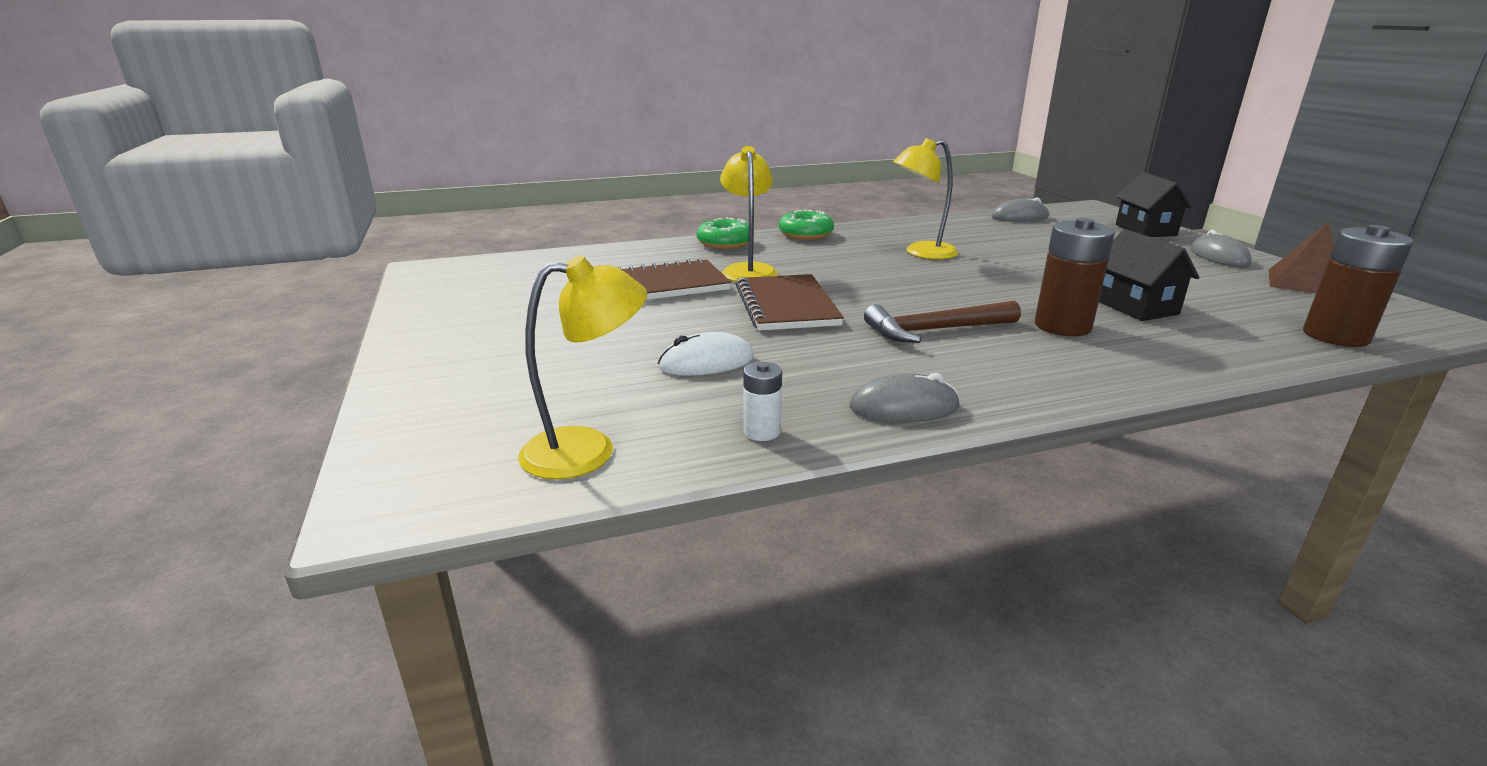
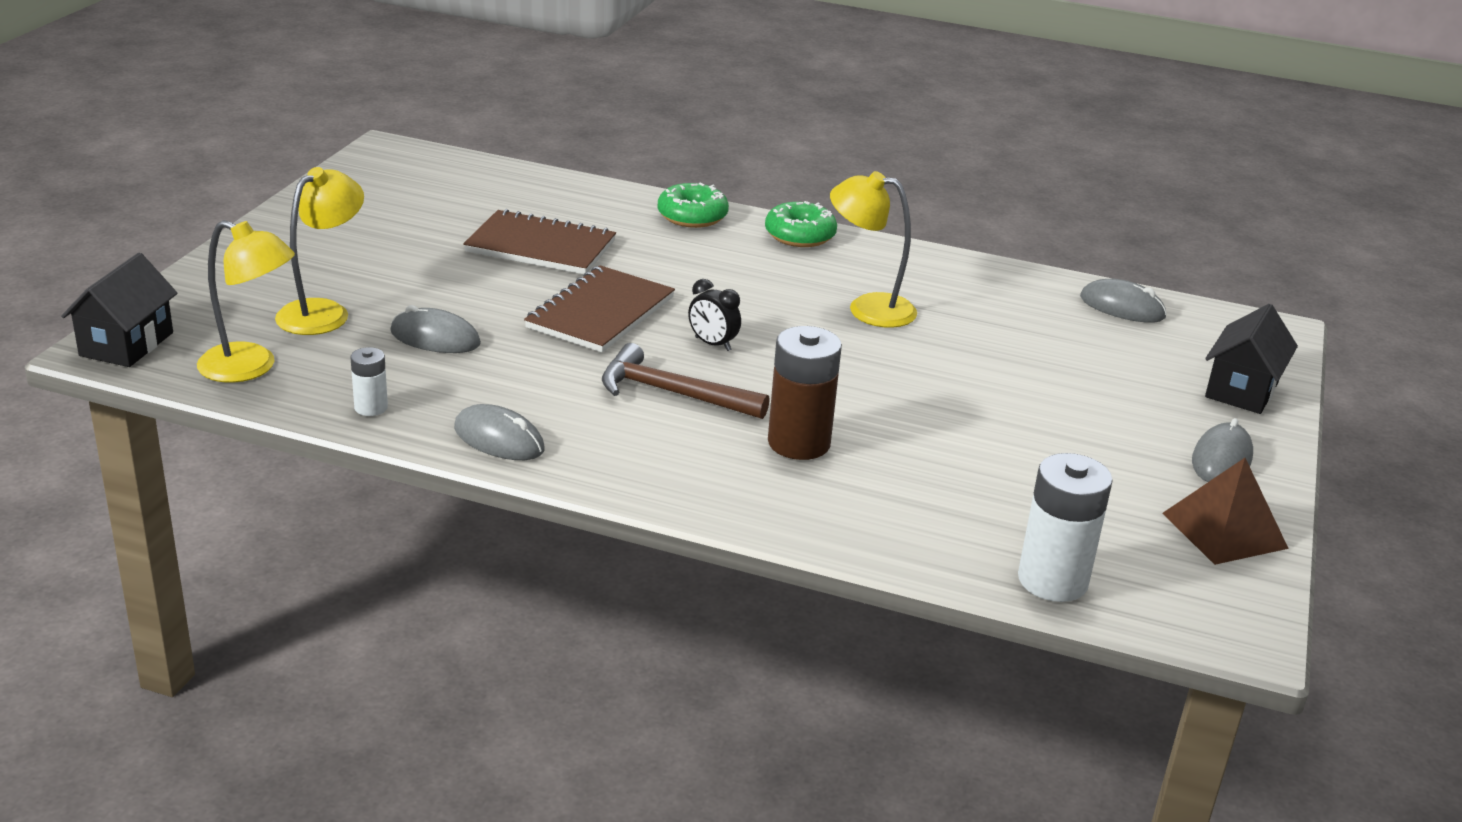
camera: 35 degrees right, 5 degrees up
white mouse [658,332,754,376] -> grey mouse [390,305,481,353]
yellow lamp [720,146,777,282] -> yellow lamp moved to [275,167,364,335]
black house [1099,229,1200,321] -> black house moved to [61,253,178,367]
brown battery [1303,225,1413,347] -> white battery [1018,453,1113,602]
none -> black clock [688,279,741,351]

